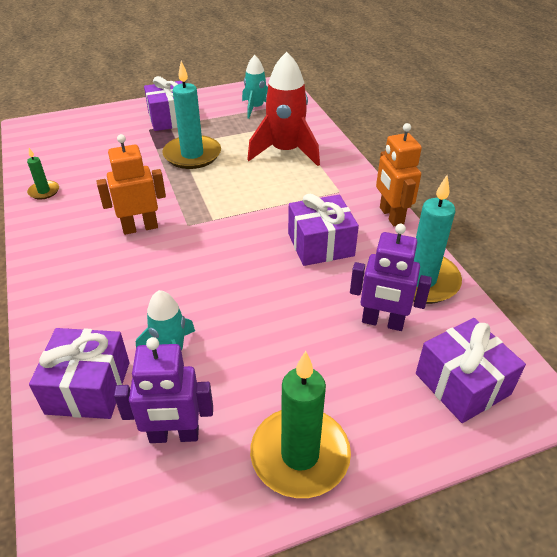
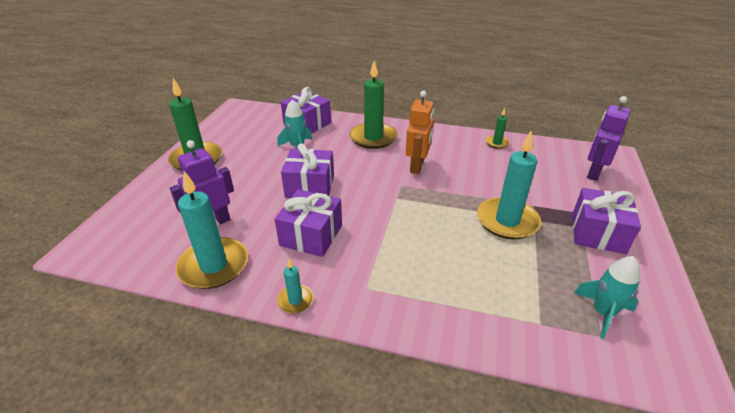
camera: 125 degrees right, 5 degrees down
purple robot [114,337,213,443] -> purple robot moved to [587,96,631,181]
red rocket [247,52,320,166] -> none
orange robot [376,123,422,226] -> turquoise candle [277,259,314,313]
purple gift [416,318,526,423] -> purple gift moved to [281,143,334,198]
none -> green candle [349,60,398,149]

